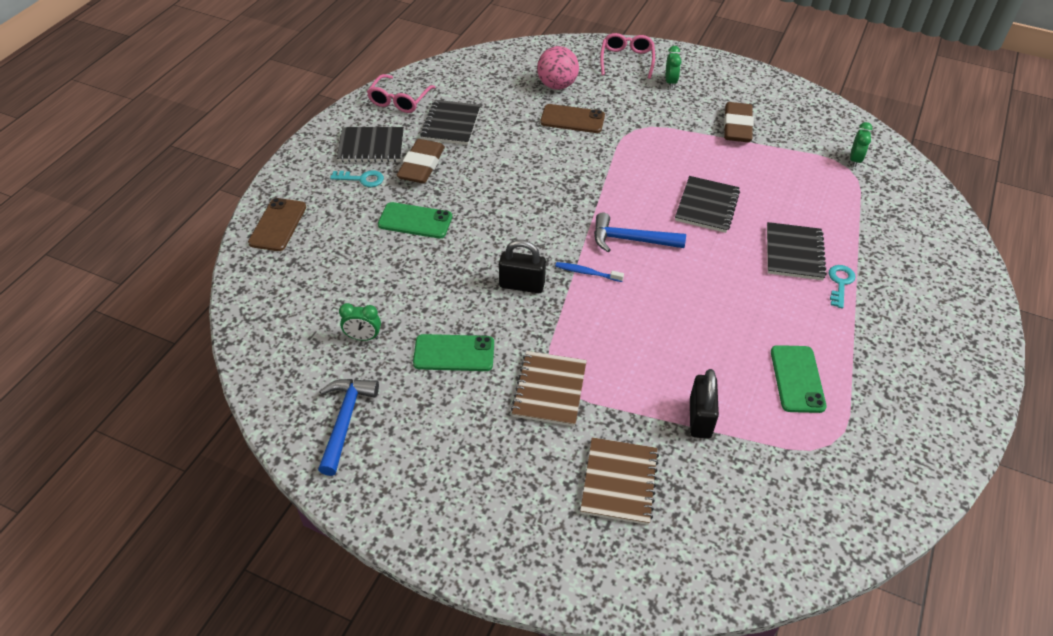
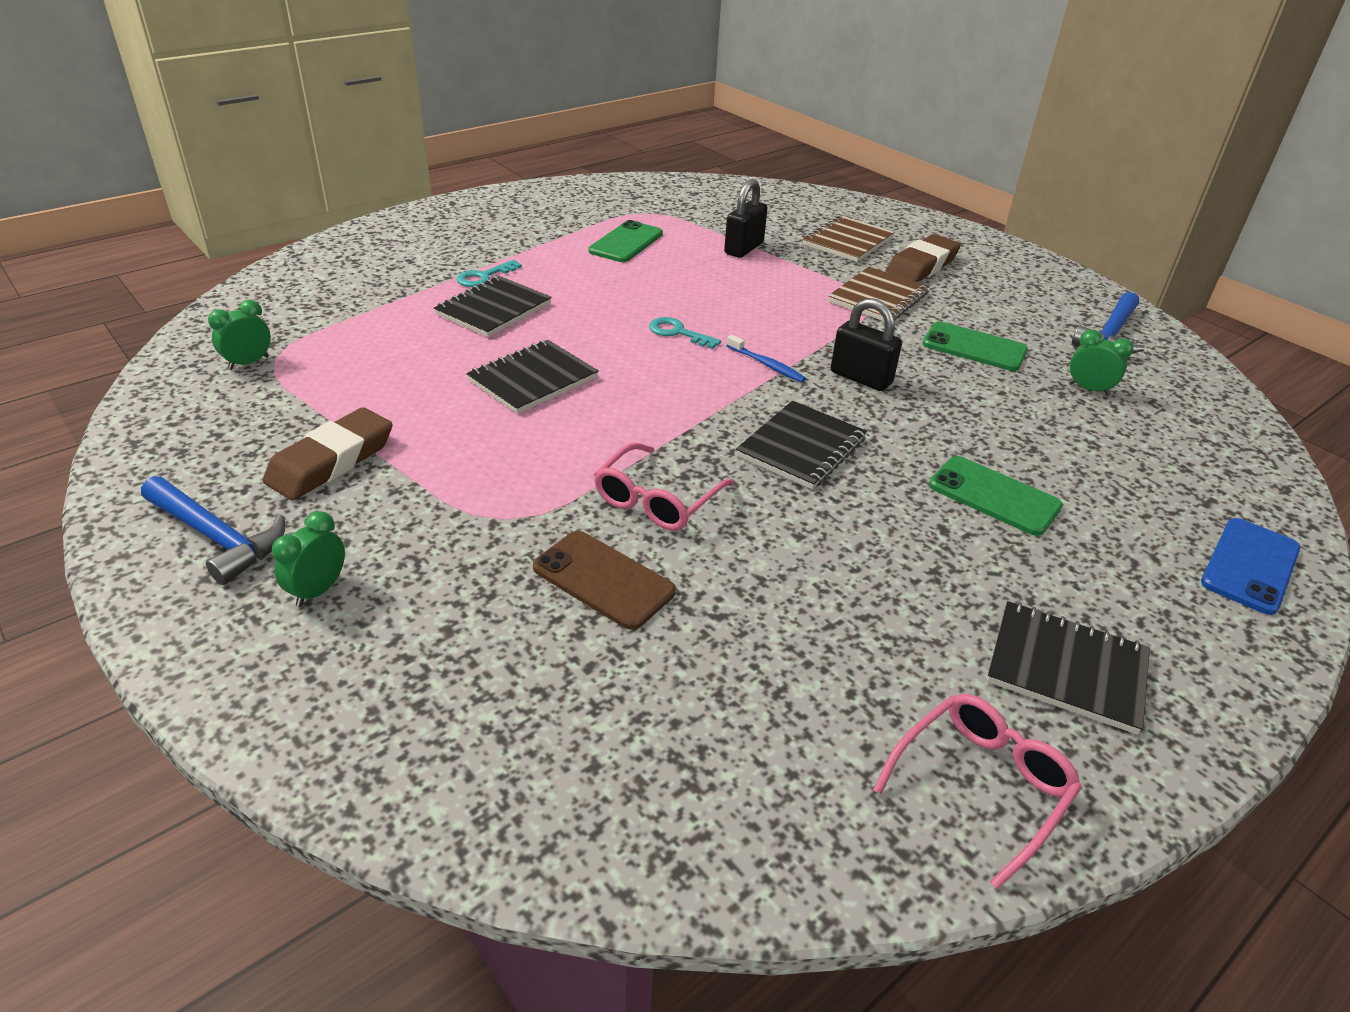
camera: 155 degrees left, 10 degrees down
brown phone [248,198,306,251] -> blue phone [1201,518,1300,615]
turquoise key [330,170,384,187] -> turquoise key moved to [649,317,721,349]
brown eraser [396,139,445,184] -> brown eraser moved to [885,234,961,282]
black notebook [420,100,481,145] -> black notebook moved to [736,401,867,490]
pink ball [537,46,579,90] -> none
blue hammer [594,212,686,252] -> blue hammer moved to [141,476,285,585]
pink glasses [600,33,655,79] -> pink glasses moved to [594,443,734,531]

